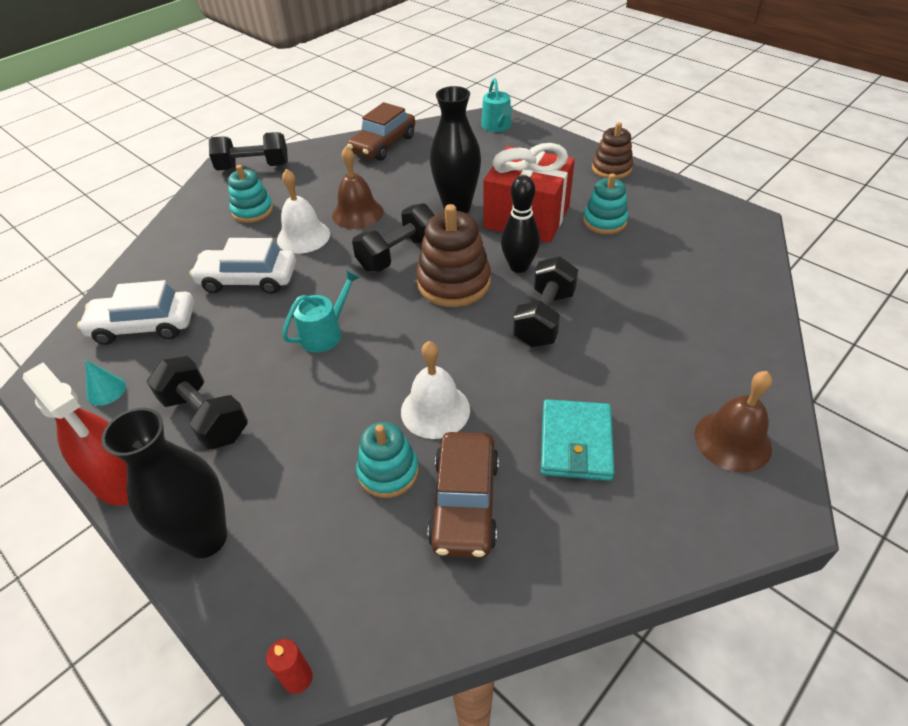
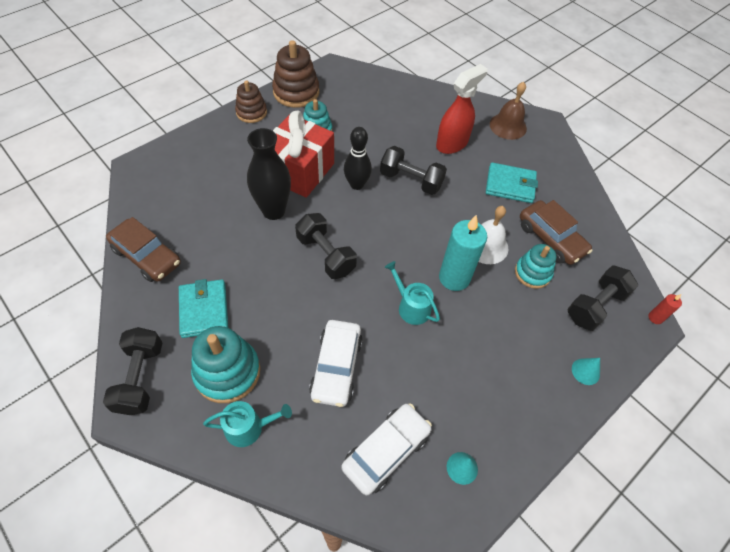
camera: 90 degrees left, 10 degrees up
red spray bottle [22,362,128,506] -> red spray bottle moved to [436,64,488,154]
white car [77,280,194,345] -> white car turned 135 degrees counterclockwise [341,403,432,495]
black vase [101,408,227,558] -> turquoise cone [572,358,600,385]
black dumbbell [147,356,248,450] -> black dumbbell moved to [567,265,638,331]
turquoise stacking toy [228,165,273,223] -> turquoise stacking toy [191,326,260,403], size x1.56
white bell [277,169,330,254] -> none
brown bell [332,146,383,229] -> none
brown stacking toy [416,204,491,307] -> brown stacking toy moved to [272,40,319,108]
brown car [428,432,499,558] -> brown car turned 45 degrees clockwise [520,200,592,265]
turquoise watering can [481,78,513,132] -> turquoise watering can moved to [203,401,292,447]
none -> turquoise wallet [179,279,228,338]
none -> turquoise candle [439,215,487,291]

